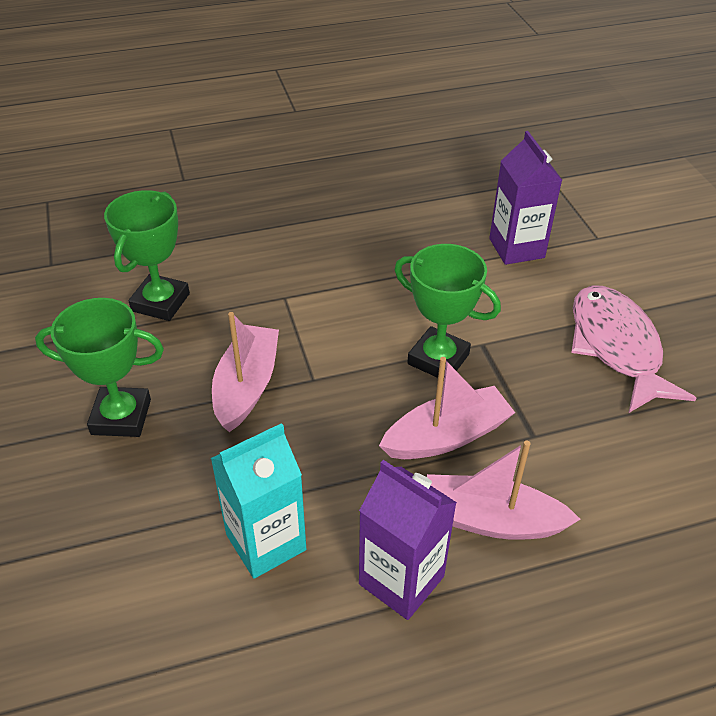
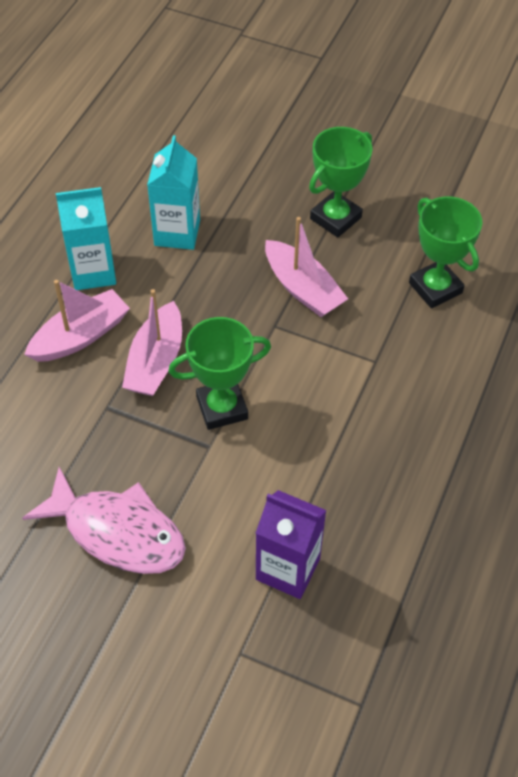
camera: 130 degrees right, 10 degrees up
purple carton [359,460,457,620] -> turquoise carton [56,187,116,290]

